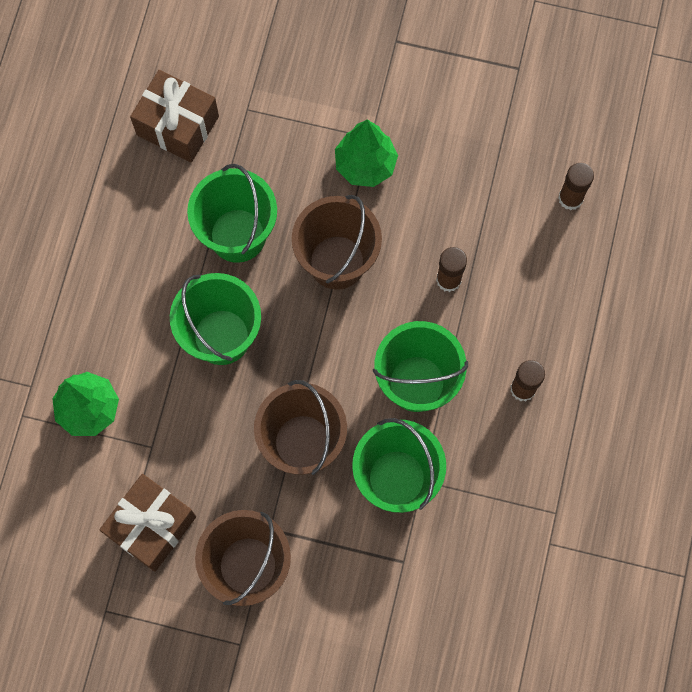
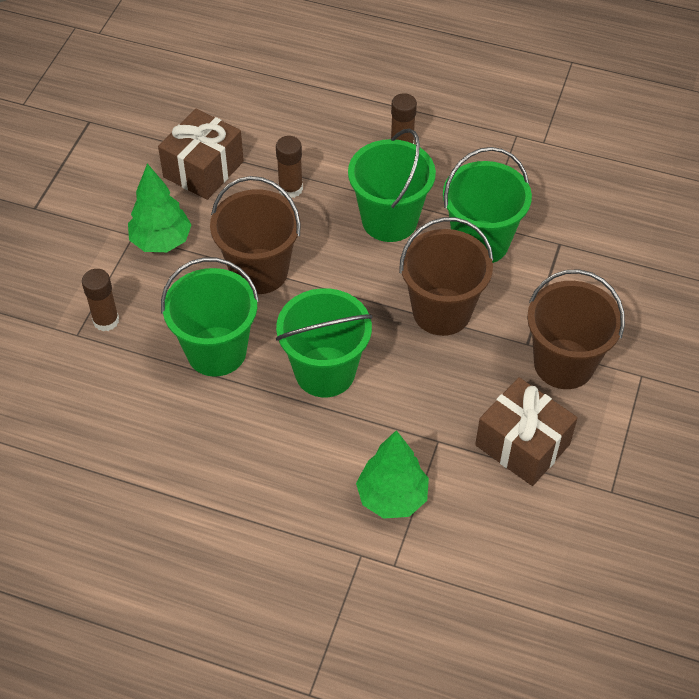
camera: 85 degrees left, 20 degrees down
brown gift [130,70,219,163] -> brown gift moved to [158,109,244,200]
brown glue stick [558,163,594,210] -> brown glue stick moved to [82,269,119,331]

